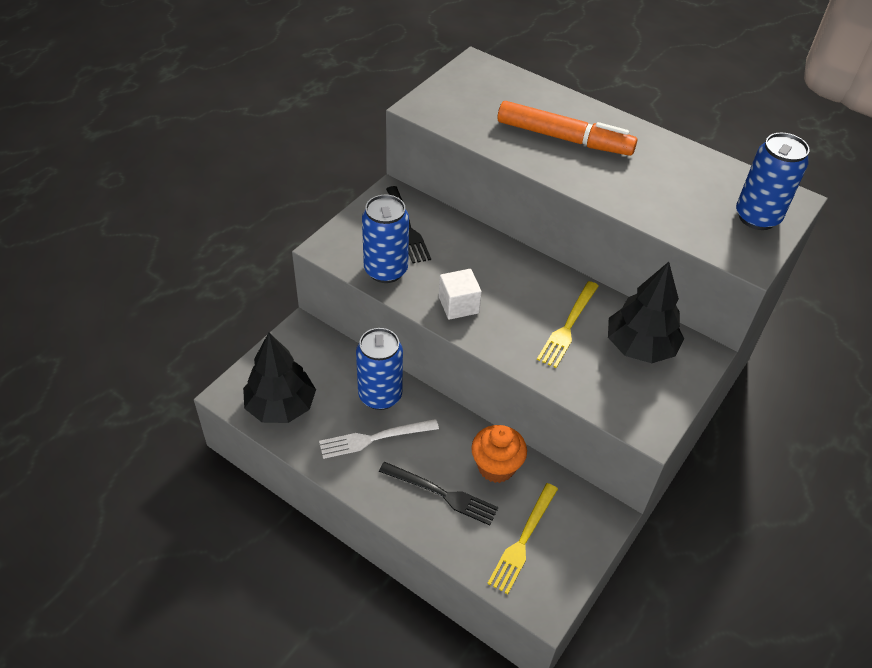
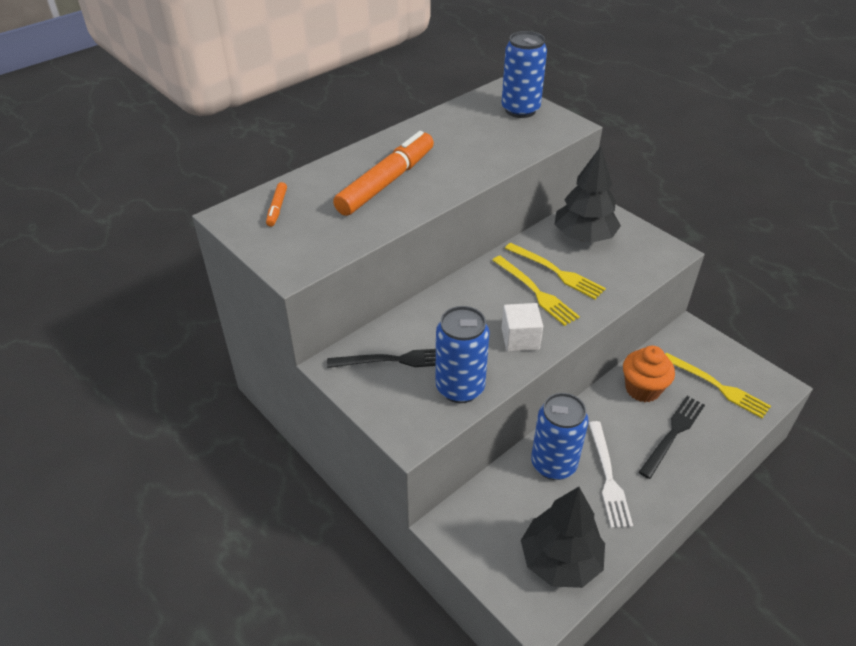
camera: 75 degrees left, 5 degrees down
none -> orange marker [266,182,287,227]
none -> yellow fork [492,256,580,326]

